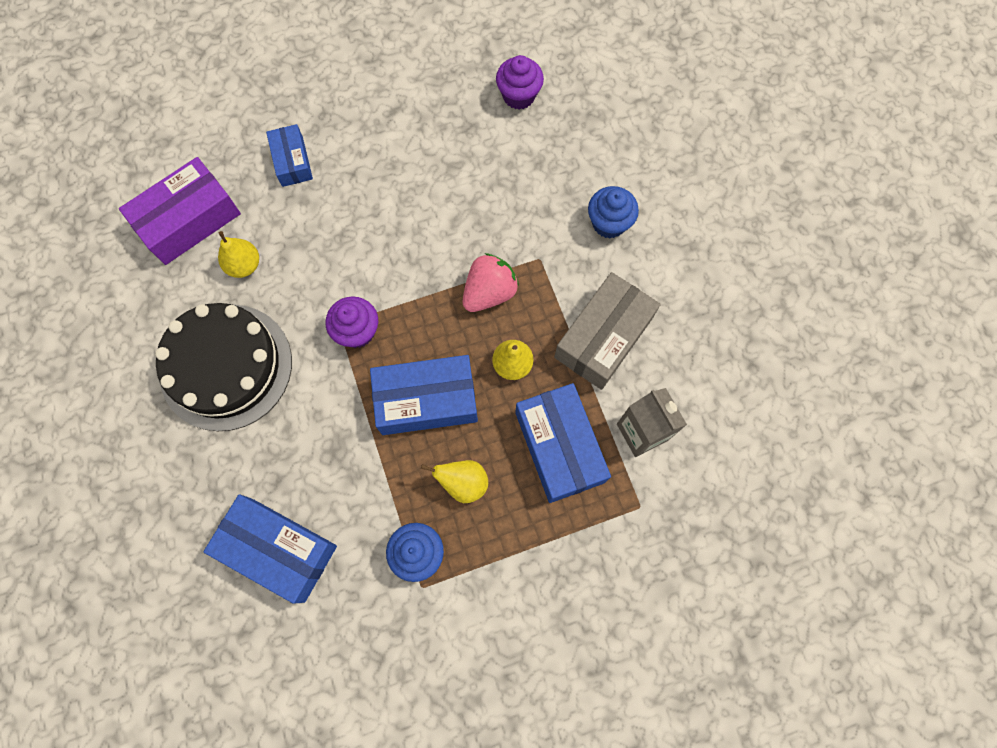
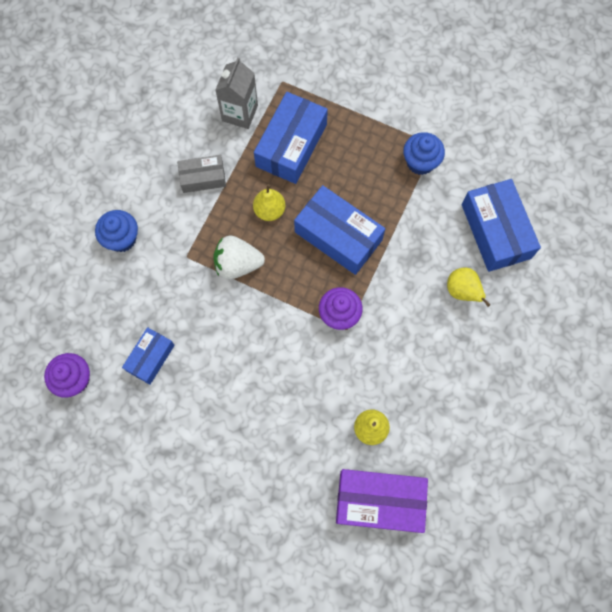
camera: 135 degrees left, 0 degrees up
black cake [155,303,292,431] -> none
blue box [266,124,313,187] -> blue box moved to [122,327,175,385]
yellow pear [421,460,488,503] -> yellow pear moved to [447,267,490,307]
pink strawberry [462,253,519,312] -> white strawberry [213,235,265,279]
grey box [554,272,661,390] -> grey box [177,155,226,193], size x0.58

